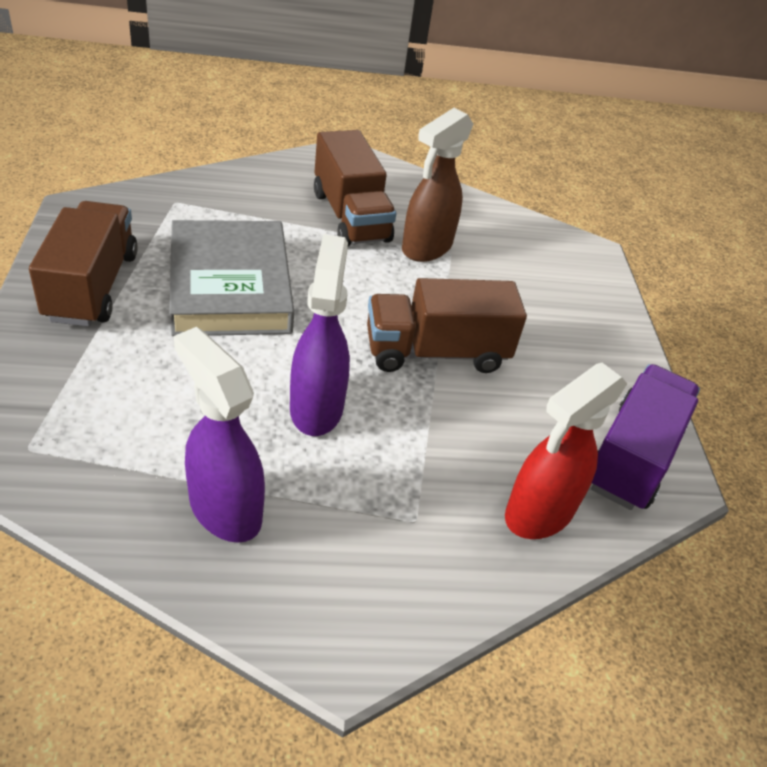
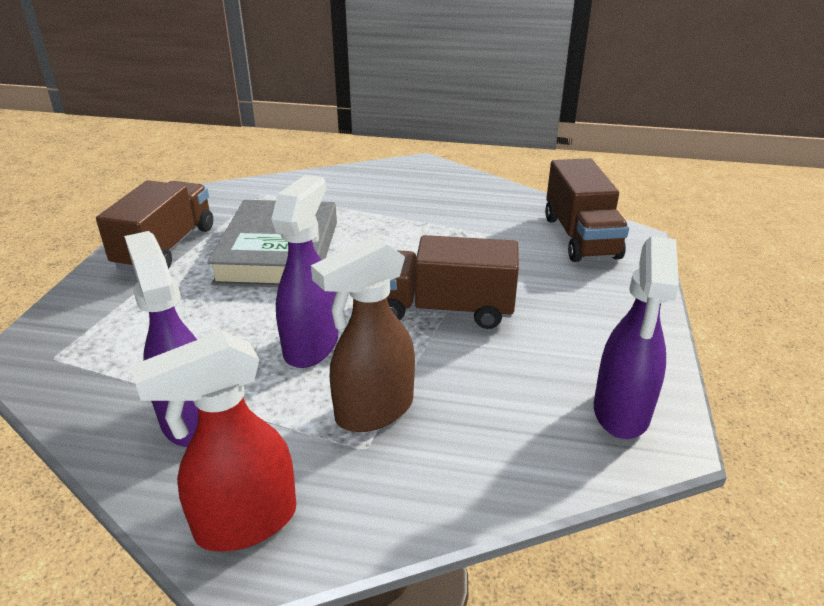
camera: 20 degrees right, 10 degrees down
brown truck [314,130,396,246] -> brown truck moved to [545,158,629,262]
brown spray bottle [402,108,473,262] -> brown spray bottle moved to [311,235,415,432]
red spray bottle [505,363,627,539] -> red spray bottle moved to [130,331,296,552]
purple truck [591,364,700,510] -> purple spray bottle [594,236,679,439]

